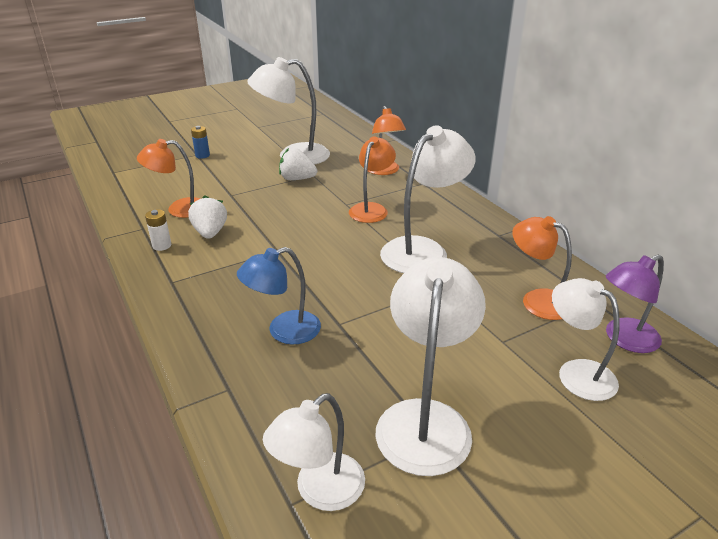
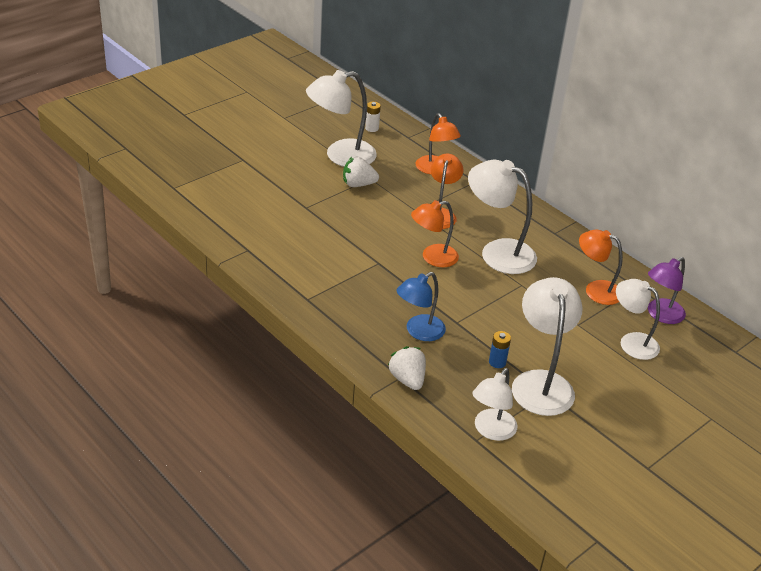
camera: 15 degrees left, 5 degrees up
orange lamp [137,139,200,218] -> orange lamp moved to [411,200,459,267]
white battery [145,209,171,251] -> white battery moved to [365,102,381,132]
white strawberry [188,195,227,239] -> white strawberry moved to [388,346,426,390]
blue battery [191,126,210,159] -> blue battery moved to [489,331,511,368]
white lamp [380,125,476,273] -> white lamp turned 90 degrees counterclockwise [468,160,537,274]

